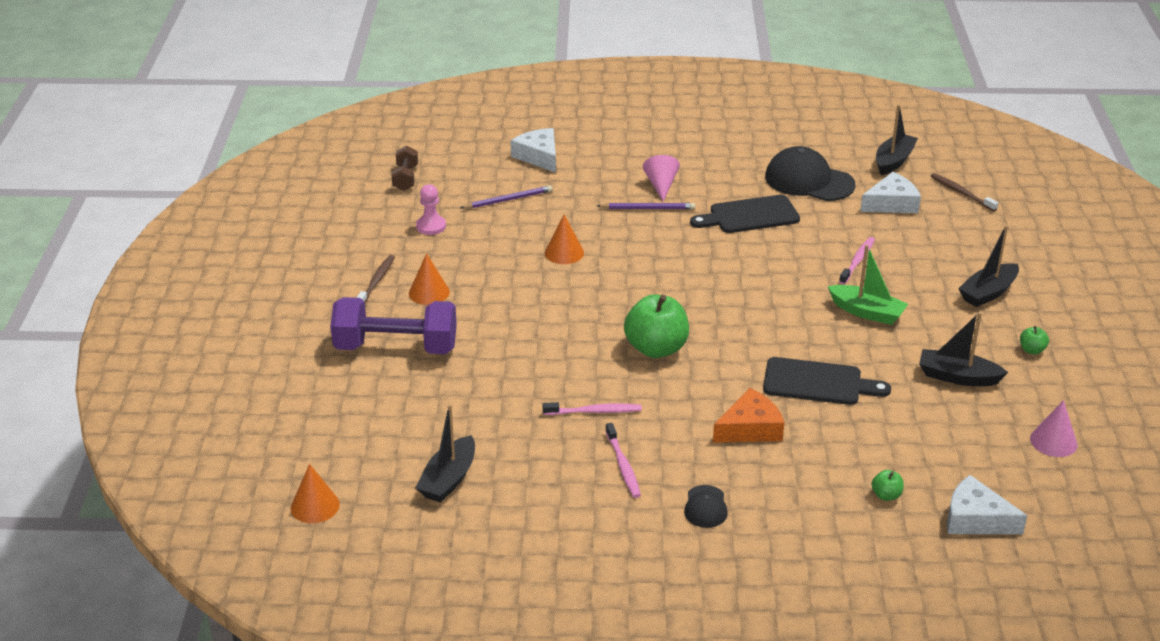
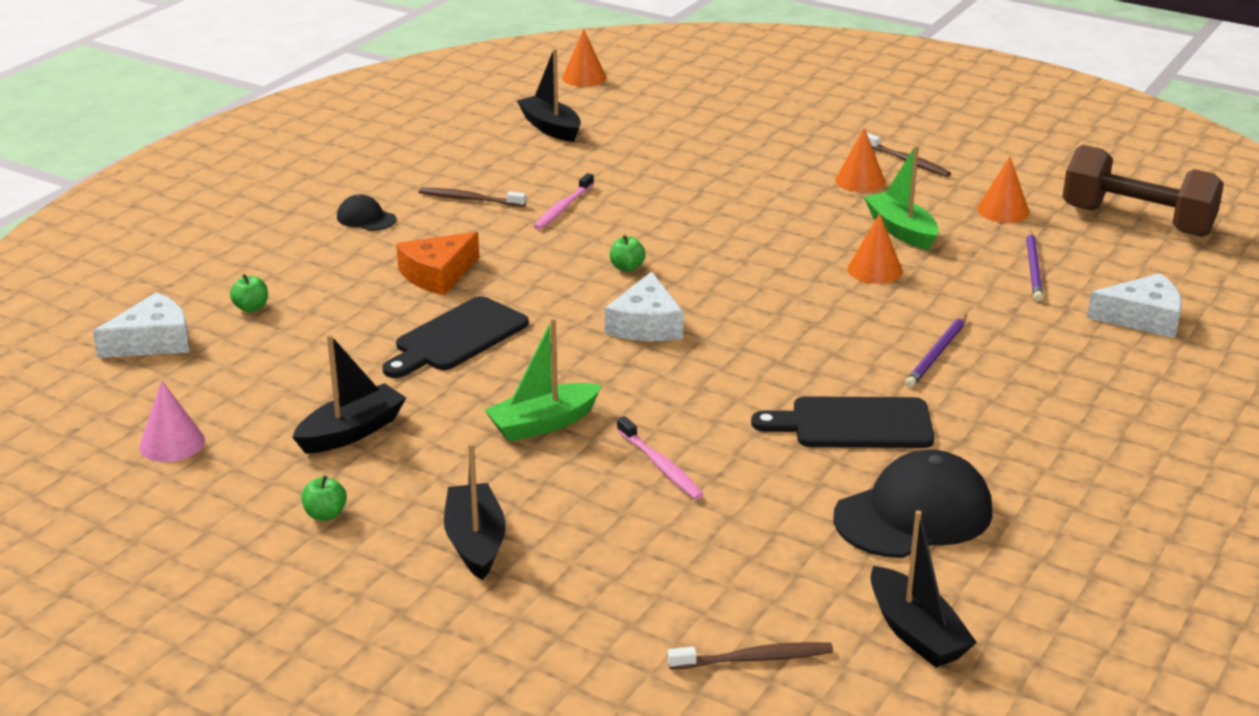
camera: 120 degrees right, 5 degrees down
purple dumbbell [330,297,457,354] -> none
brown dumbbell [392,146,418,191] -> brown dumbbell [1062,145,1224,237], size x1.99
pink pawn [416,184,446,235] -> orange cone [977,157,1030,223]
pink toothbrush [606,423,641,498] -> brown toothbrush [419,188,526,207]
green apple [624,294,689,358] -> green apple [610,235,646,272], size x0.44
pink cone [643,155,680,201] -> none
black cutting board [690,195,800,233] -> black cutting board turned 105 degrees counterclockwise [751,396,935,448]
orange cheese [713,388,784,443] -> orange cheese turned 45 degrees clockwise [396,232,479,295]
white cheese [860,172,921,213] -> white cheese moved to [605,272,684,341]
none -> green boat [864,145,939,250]

